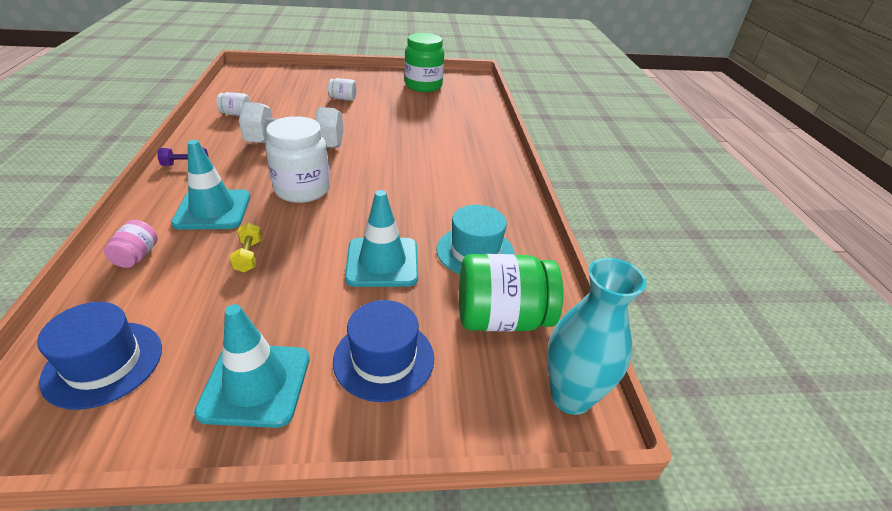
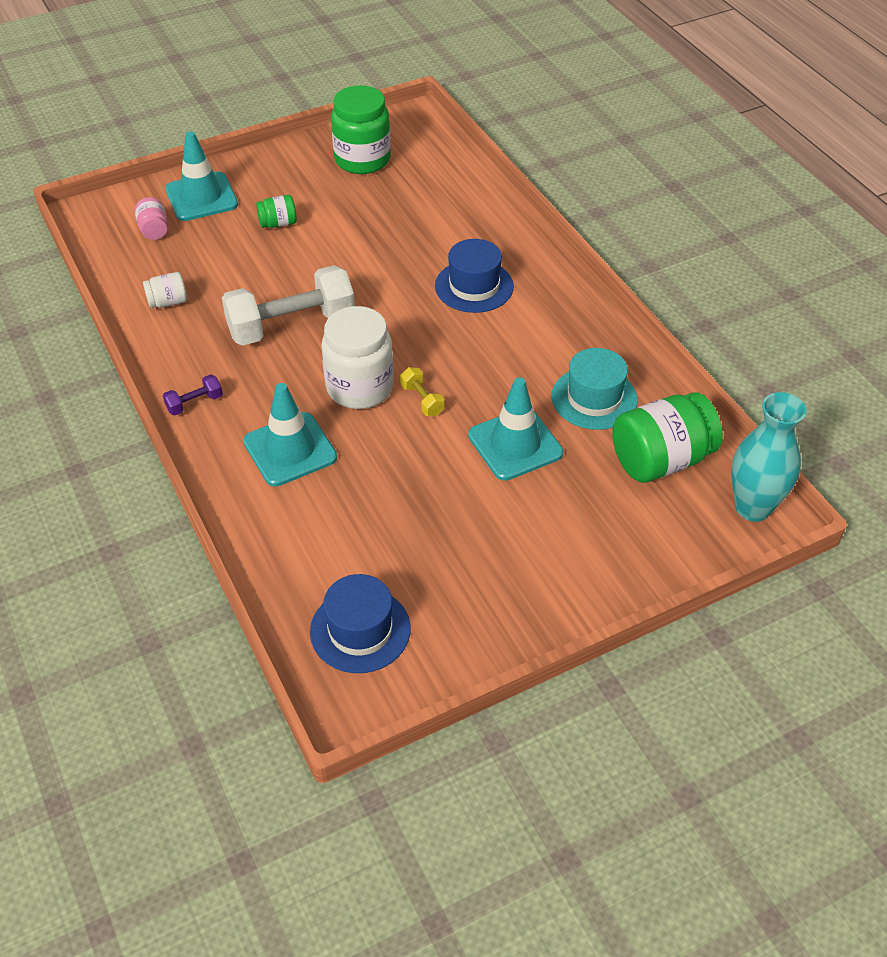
camera: 20 degrees left, 10 degrees up
pink jar [104,220,158,268] -> pink jar moved to [135,197,168,240]
turquoise traffic cone [194,304,310,428] -> turquoise traffic cone moved to [165,131,238,221]
yellow dumbbell [229,223,262,272] -> yellow dumbbell moved to [400,367,444,416]
white jar [328,78,357,101] -> green jar [256,195,297,228]
blue hat [333,300,434,402] -> blue hat moved to [435,239,514,313]

